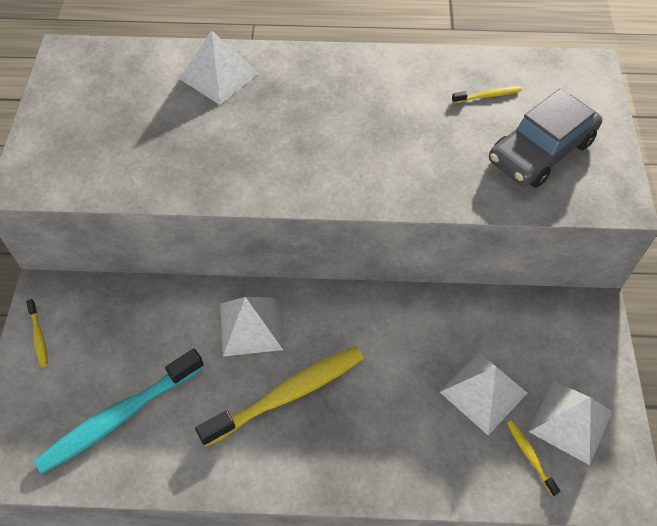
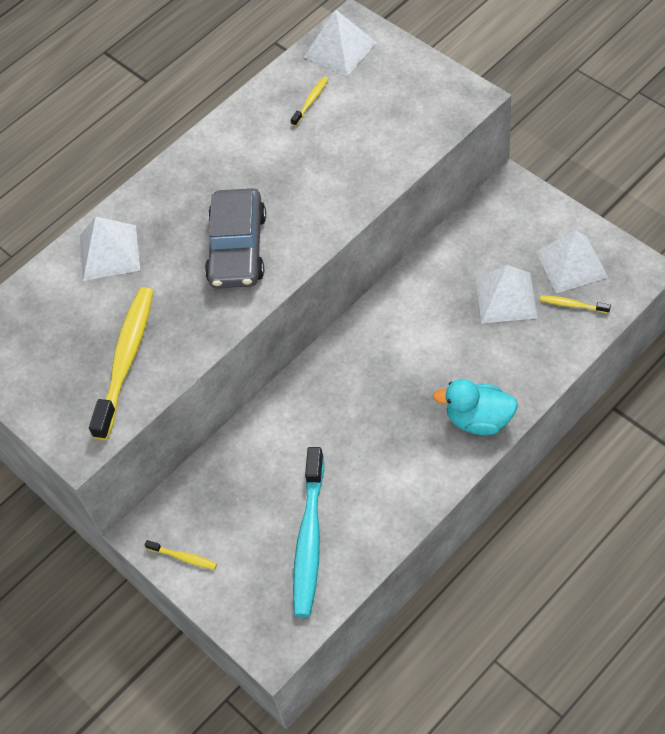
camera: 40 degrees left, 0 degrees up
yellow toothbrush [195,346,364,447] -> yellow toothbrush moved to [89,287,153,440]
white pyramid [220,297,283,356] -> white pyramid moved to [304,9,377,76]
grey car [489,88,602,188] -> grey car moved to [205,188,266,288]
none -> turquoise duck [433,379,518,435]

